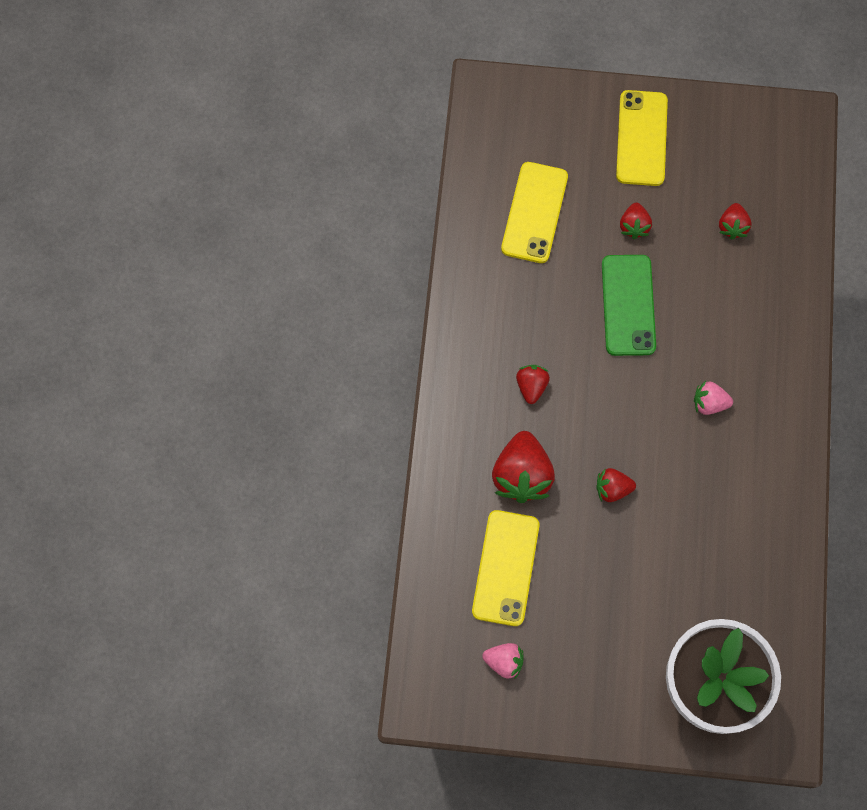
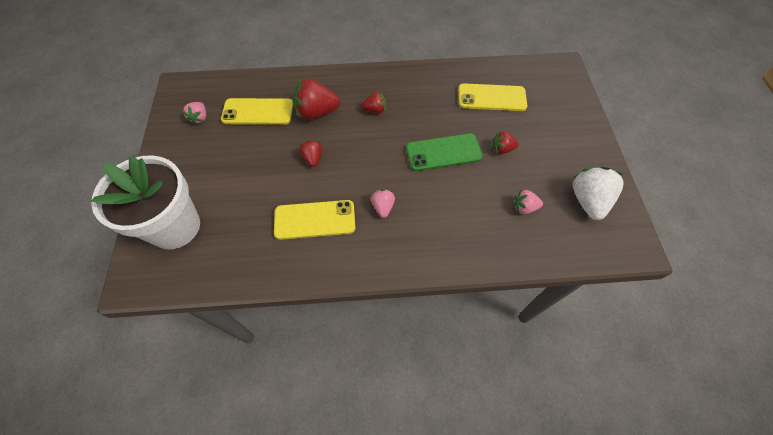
camera: 80 degrees right, 10 degrees down
yellow phone [616,90,668,186] -> yellow phone moved to [274,200,355,240]
red strawberry [719,203,752,240] -> pink strawberry [514,190,543,214]
none -> white strawberry [573,167,623,220]

